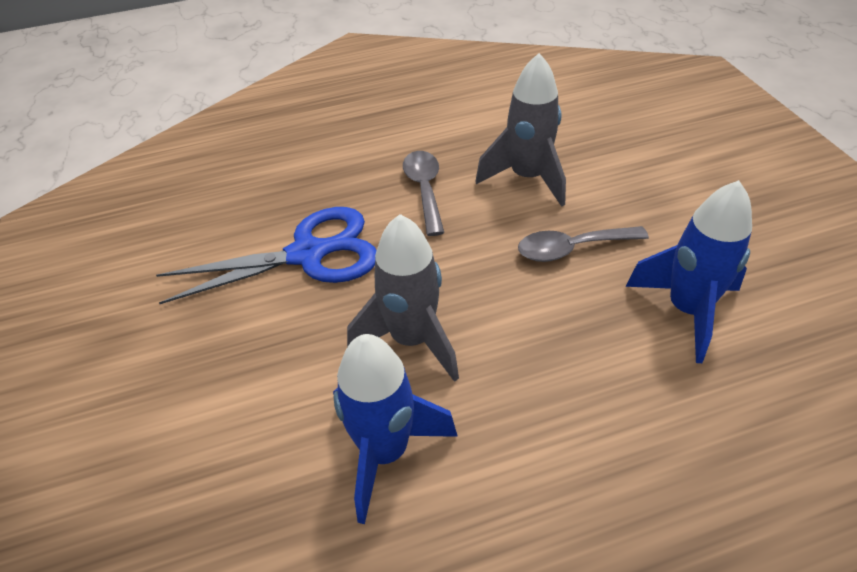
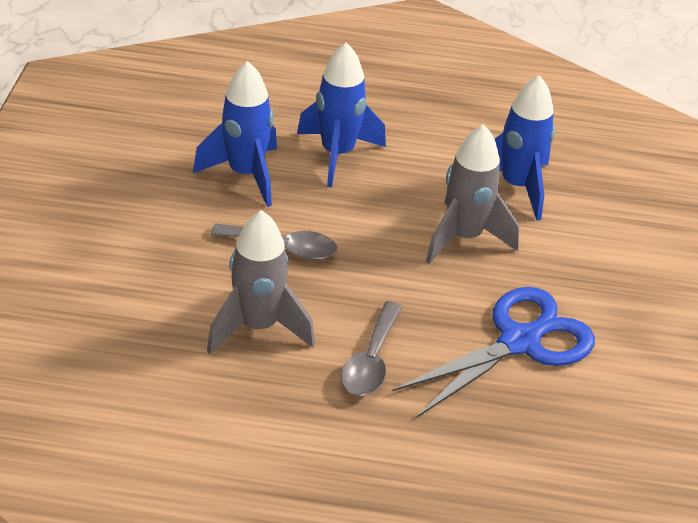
camera: 160 degrees left, 5 degrees down
blue scissors [156,207,377,304] -> blue scissors turned 135 degrees clockwise [392,287,595,417]
none -> blue rocket [297,43,386,187]

